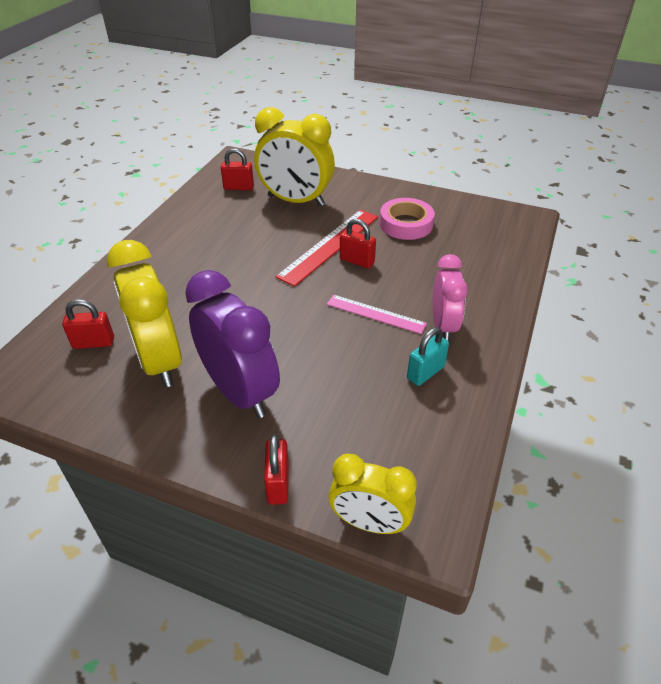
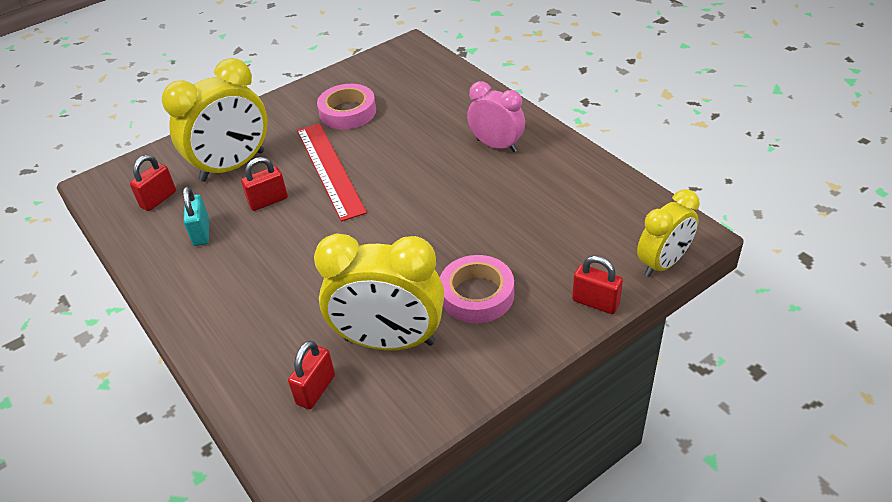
camera: 55 degrees left, 0 degrees up
purple clock [185,270,280,418] -> pink tape [440,255,514,323]
pink ruler [327,295,427,334] -> none
red padlock [340,219,376,268] -> red padlock moved to [241,157,288,211]
turquoise padlock [407,327,449,386] -> turquoise padlock moved to [183,187,209,246]

